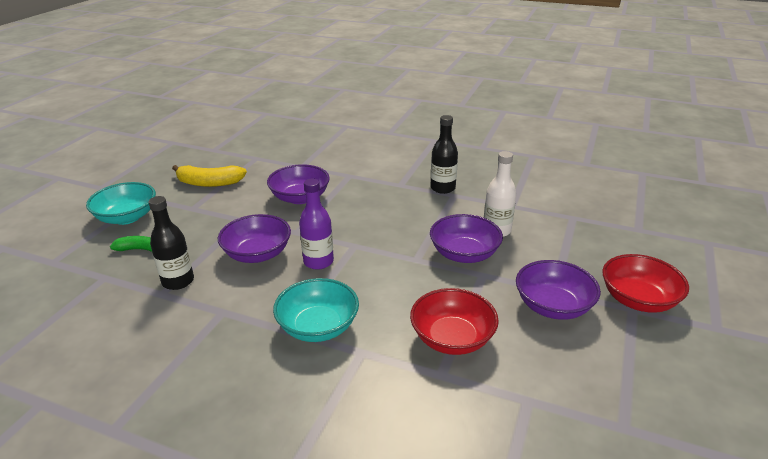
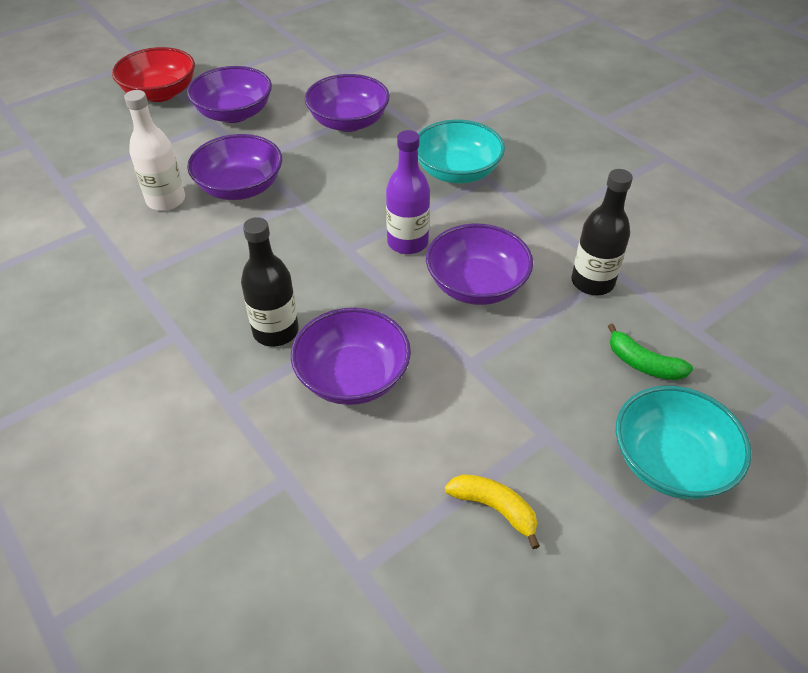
camera: 150 degrees left, 15 degrees up
yellow banana [172,165,247,187] -> yellow banana [445,474,540,549], size x0.62
red bowl [410,288,499,355] -> purple bowl [305,74,390,132]
black bottle [431,115,458,194] -> black bottle moved to [241,217,299,347]

